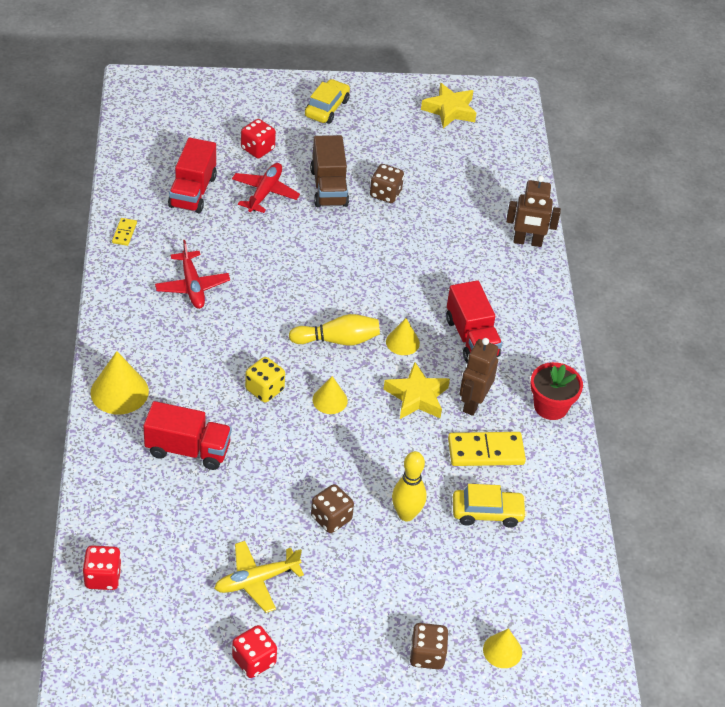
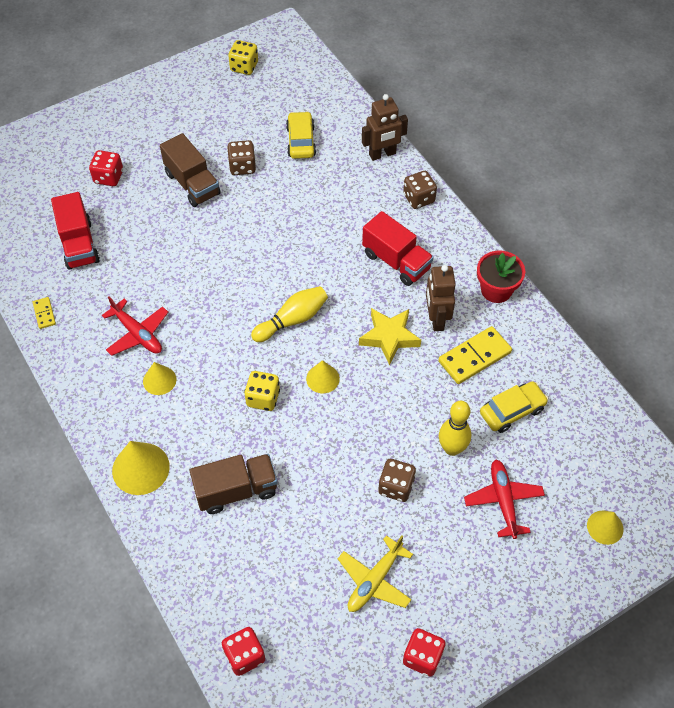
camera: 25 degrees left, 10 degrees up
red truck [143,401,232,470] -> brown truck [190,454,278,514]
red plane [232,163,300,213] -> red plane moved to [464,460,545,539]
yellow car [305,79,350,124] -> yellow car moved to [286,111,316,159]
yellow cone [386,318,420,355] -> yellow cone moved to [143,362,176,395]
brown dice [409,623,448,669] -> brown dice moved to [403,171,437,209]
yellow star [421,83,476,128] -> yellow dice [228,40,258,75]

